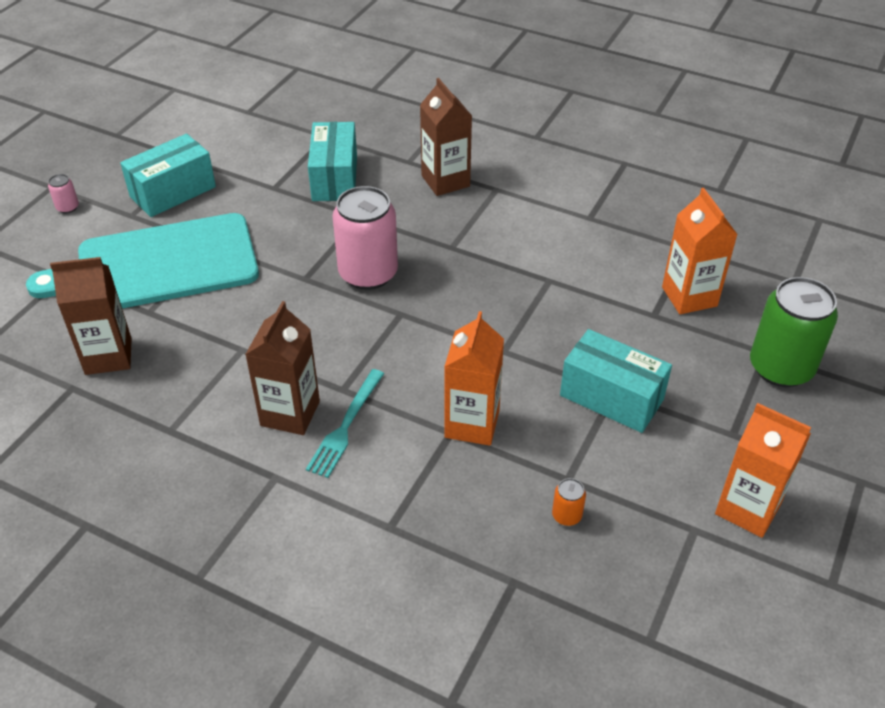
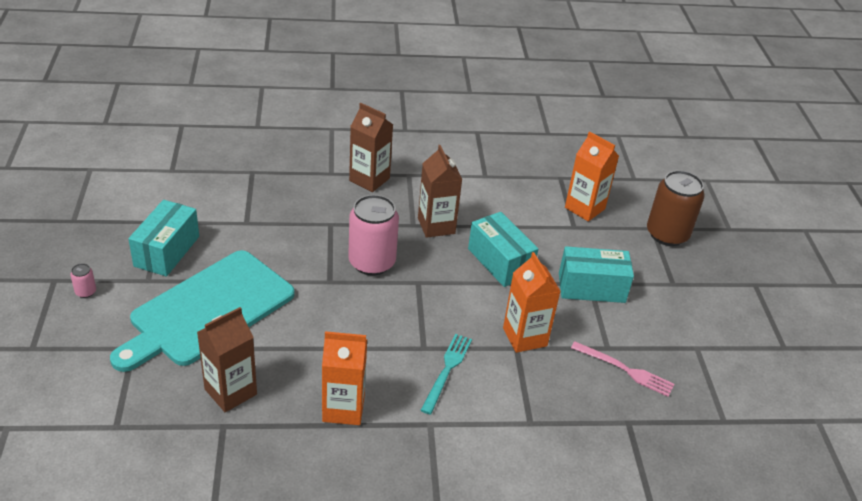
camera: 35 degrees left, 5 degrees down
brown carton [245,301,320,435] -> brown carton moved to [418,145,462,238]
turquoise fork [306,369,384,478] -> turquoise fork turned 150 degrees counterclockwise [421,334,472,414]
turquoise box [308,122,357,201] -> turquoise box moved to [468,212,538,287]
orange can [552,478,586,526] -> pink fork [571,341,674,397]
orange carton [715,403,811,538] -> orange carton moved to [322,331,367,425]
green can [750,277,838,387] -> brown can [647,170,705,246]

